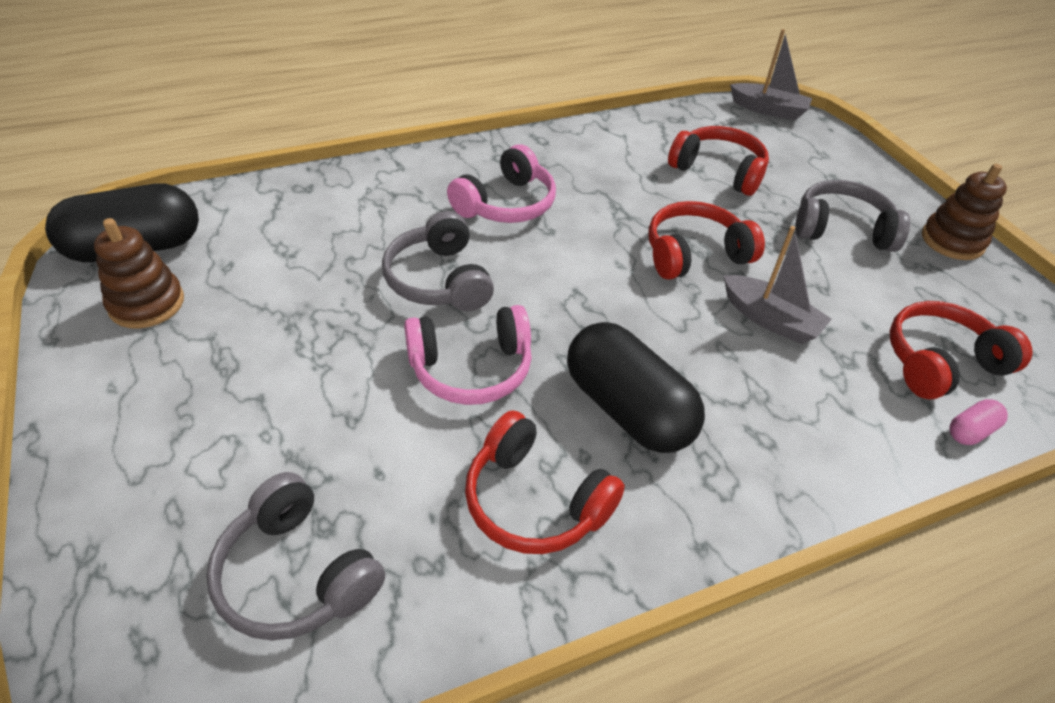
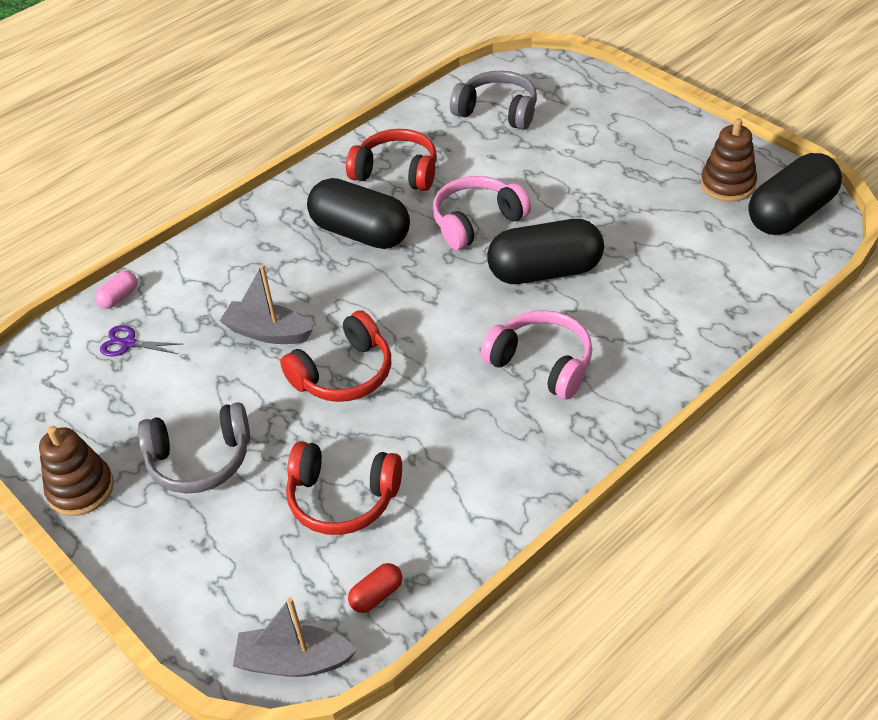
camera: 165 degrees right, 0 degrees up
grey headphones [382,211,494,311] -> black capsule [487,219,604,284]
pink headphones [447,144,556,223] -> pink headphones turned 105 degrees clockwise [481,310,593,400]
red headphones [890,301,1032,400] -> purple scissors [100,325,182,357]
none -> red capsule [348,563,402,613]

